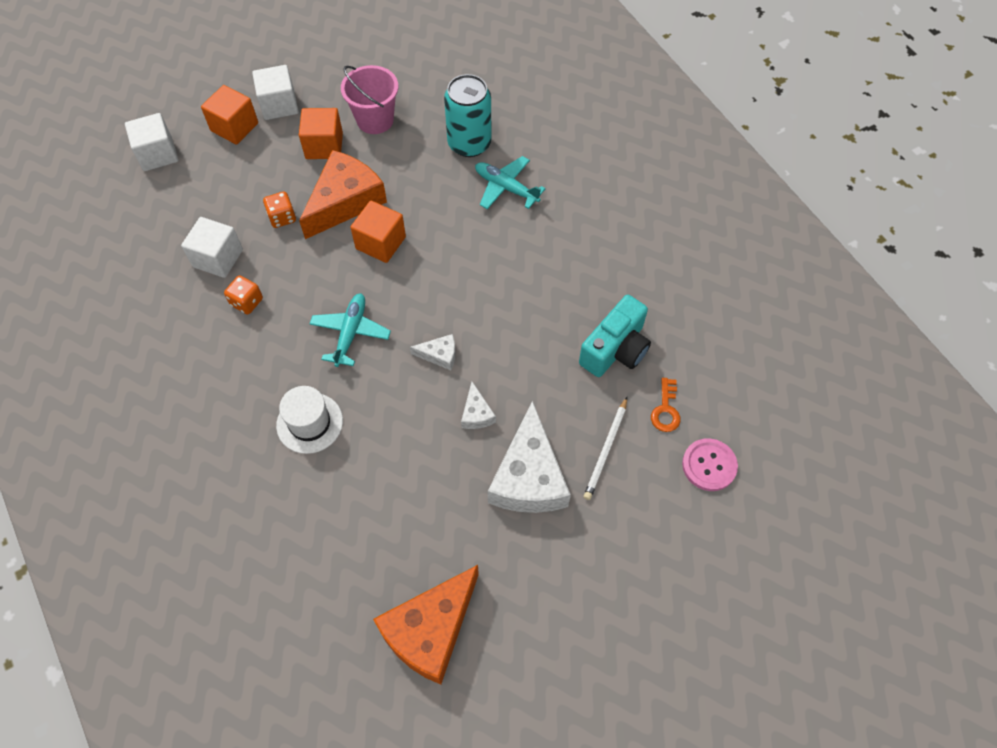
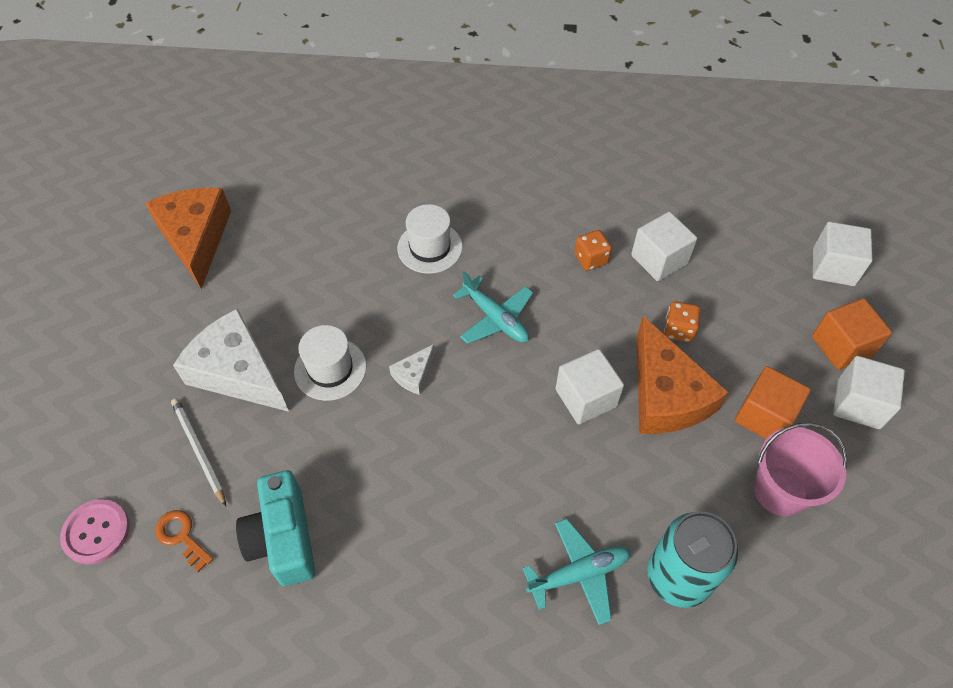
camera: 125 degrees right, 5 degrees down
orange cube [350,201,406,263] -> white cube [555,349,624,424]
white cheese [461,382,496,429] -> white hat [294,325,366,401]

